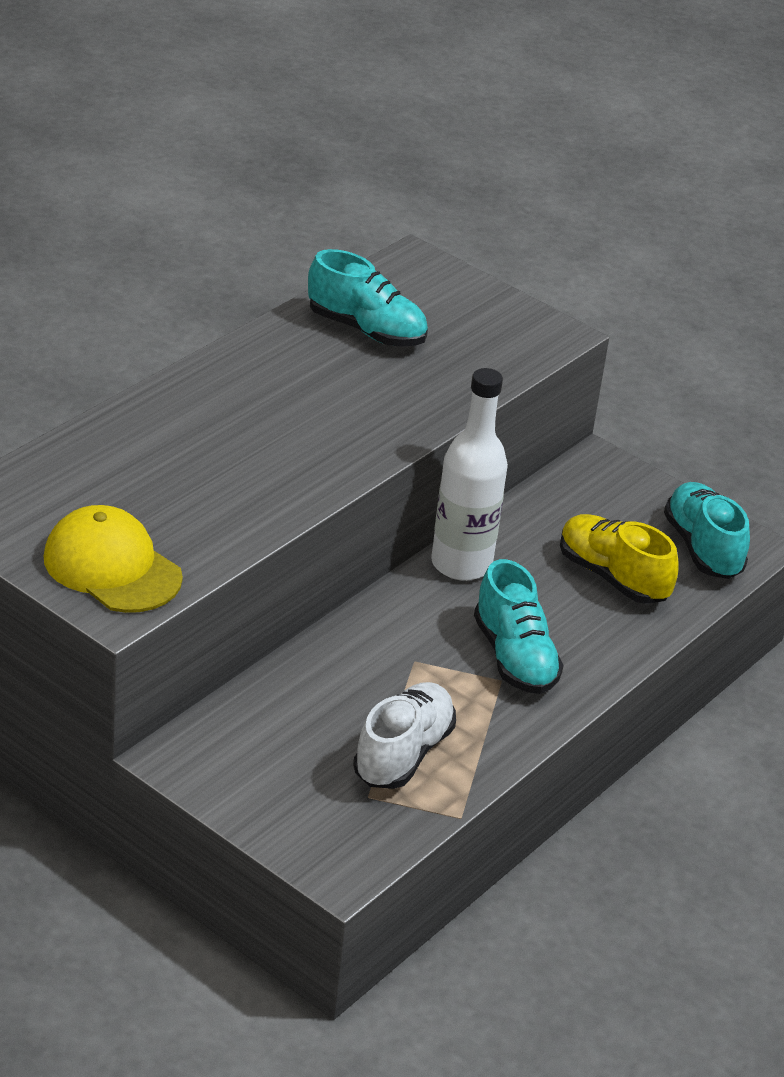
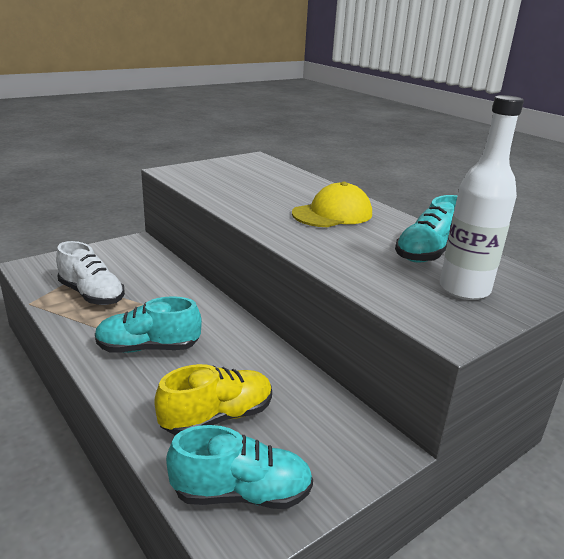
camera: 105 degrees right, 10 degrees down
yellow cap [44,505,183,613] -> yellow cap moved to [292,182,372,227]
white bottle [431,368,508,581] -> white bottle moved to [440,95,524,300]

